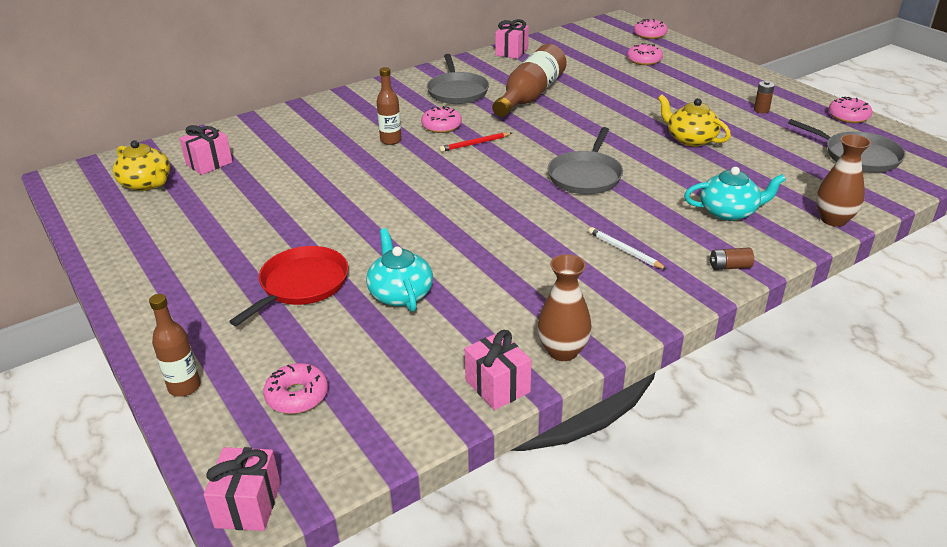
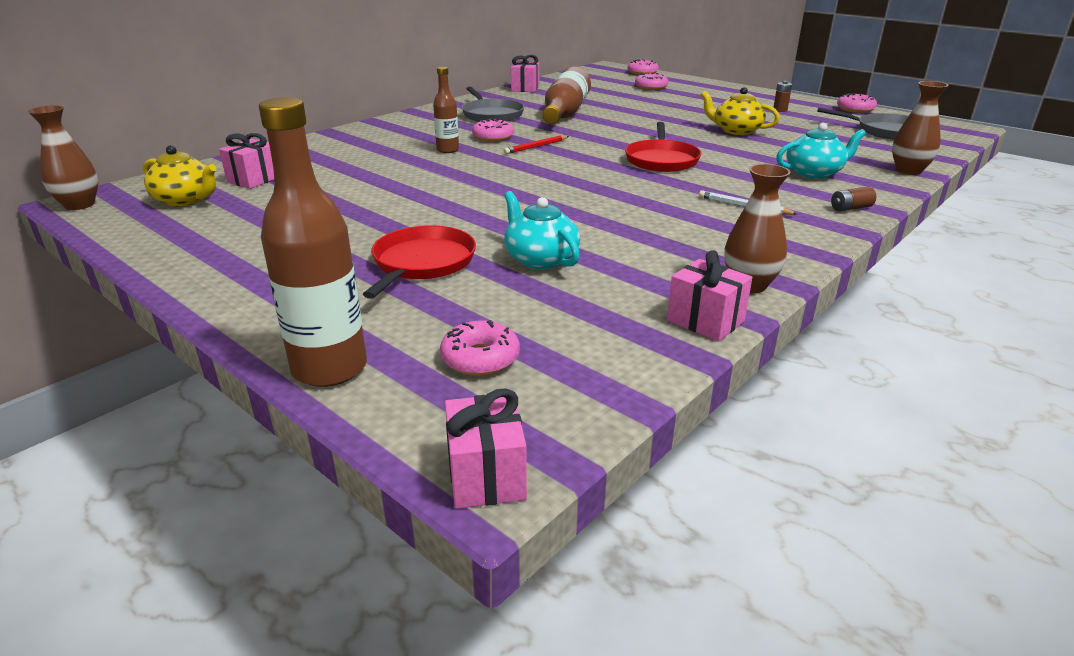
camera: 15 degrees left, 5 degrees down
brown bottle [149,294,201,397] -> brown bottle [259,97,367,387], size x1.79
grey pan [548,127,623,194] -> red pan [625,122,702,172]
none -> brown vase [28,105,99,210]

